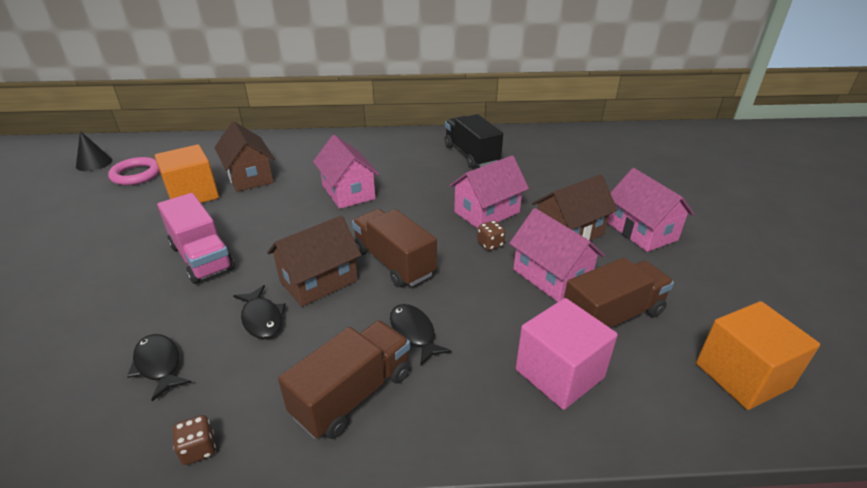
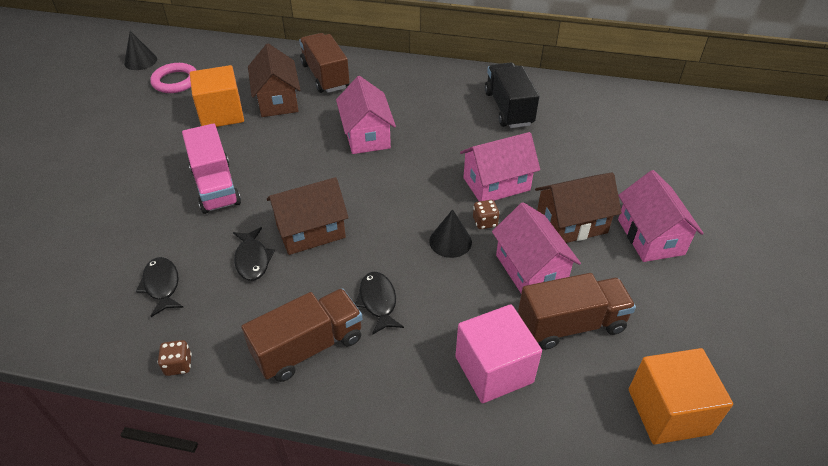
camera: 15 degrees right, 10 degrees up
brown truck [352,209,437,287] -> brown truck moved to [299,33,349,93]
none -> black cone [429,209,472,258]

